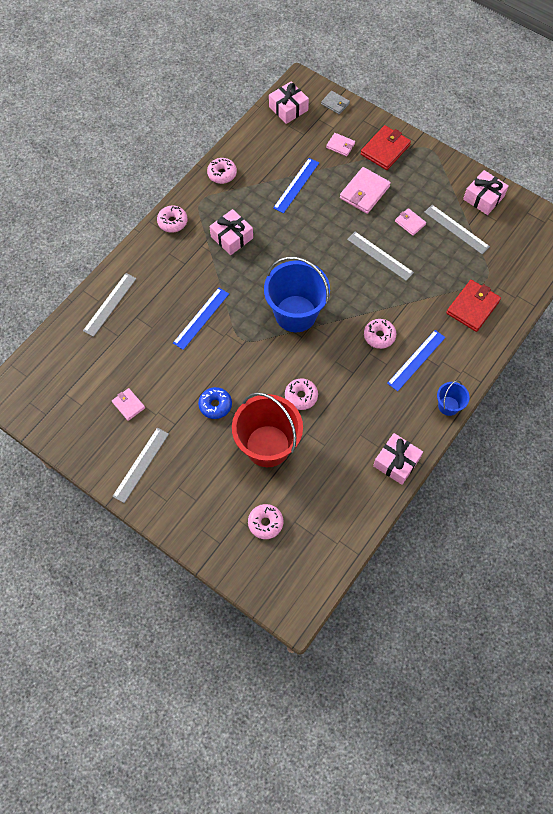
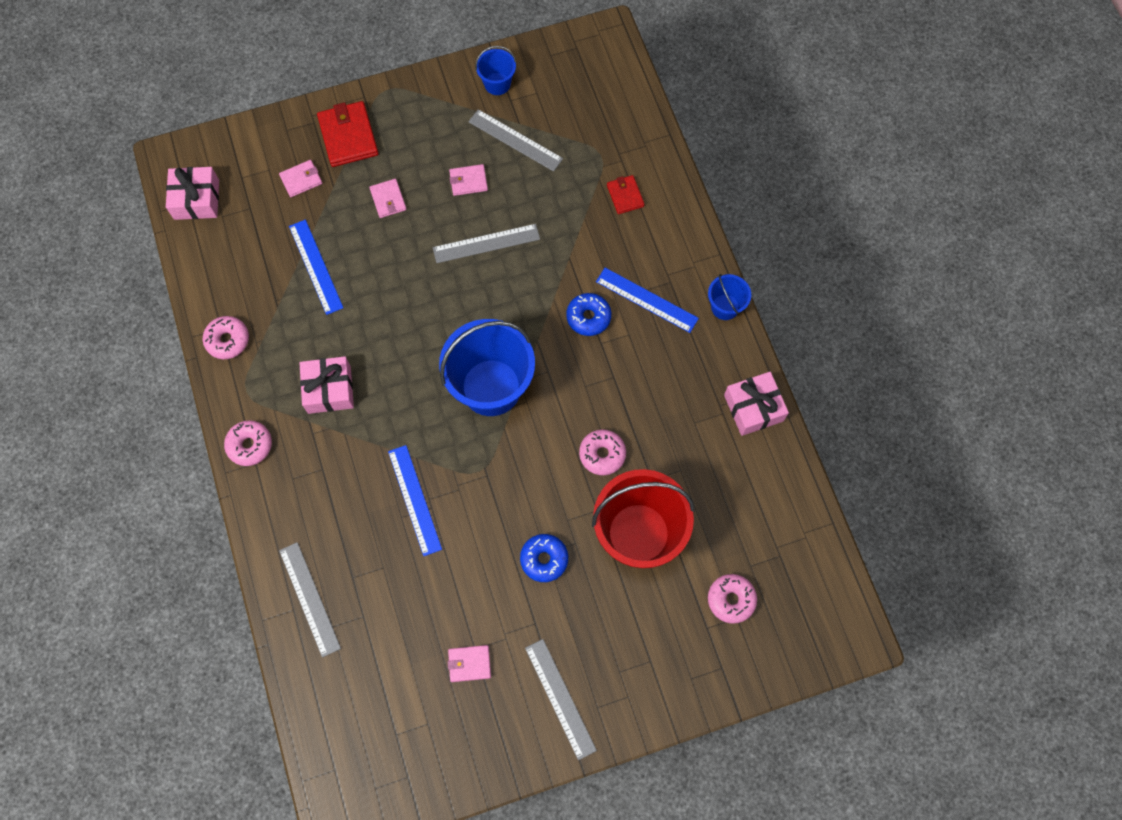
camera: 55 degrees left, 5 degrees up
grey wallet [321,91,350,115] -> none
pink wallet [340,167,391,214] -> pink wallet [369,179,407,218], size x0.57
pink donut [364,319,396,349] -> blue donut [566,293,611,336]
blue ruler [387,330,446,391] -> blue ruler turned 45 degrees counterclockwise [596,268,699,333]
grey ruler [424,205,490,254] -> grey ruler turned 45 degrees clockwise [468,109,563,172]
red wallet [446,280,501,332] -> red wallet [607,175,645,214], size x0.57
pink gift [463,170,509,215] -> blue bucket [475,46,516,95]

